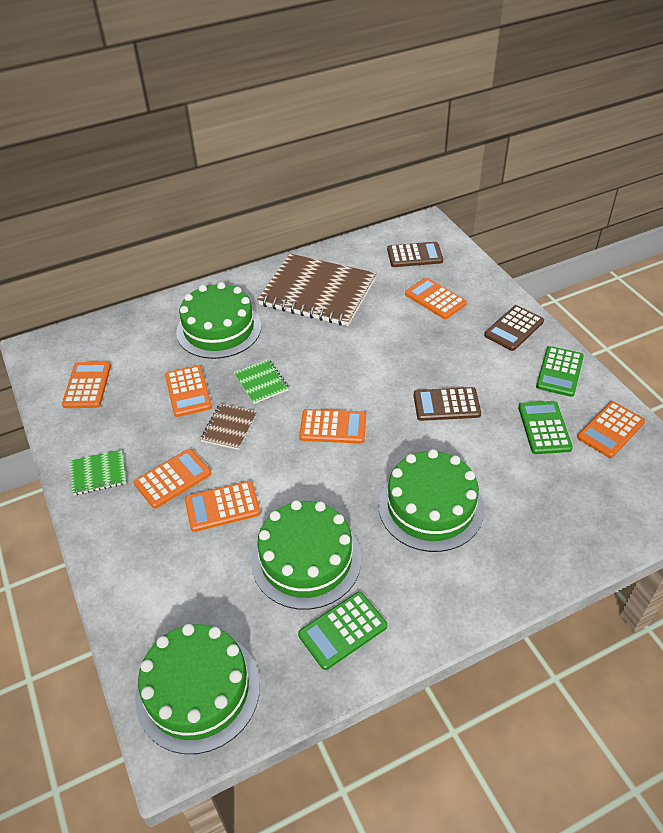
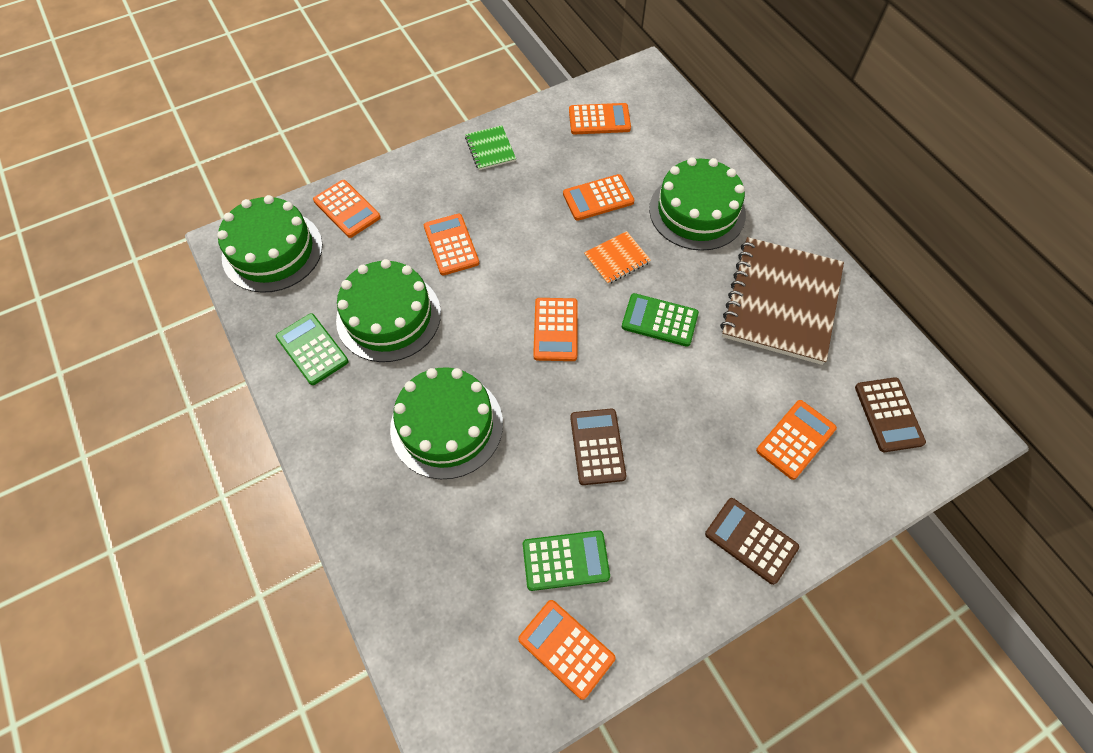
camera: 85 degrees right, 15 degrees up
orange calculator [134,449,211,509] -> orange calculator moved to [313,180,381,238]
brown notebook [200,404,257,450] -> none
green notebook [234,359,289,404] -> orange notebook [584,231,651,285]
green calculator [536,346,584,397] -> green calculator moved to [622,293,699,347]

